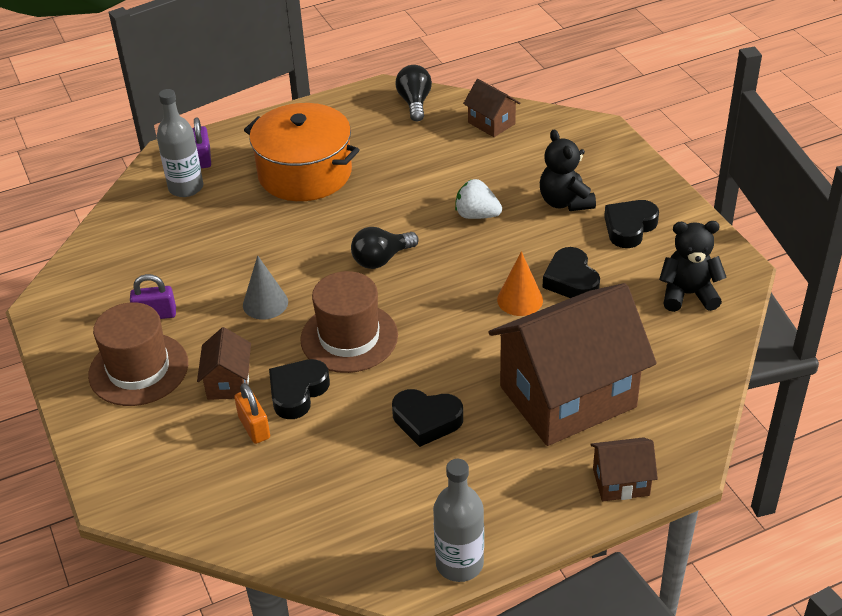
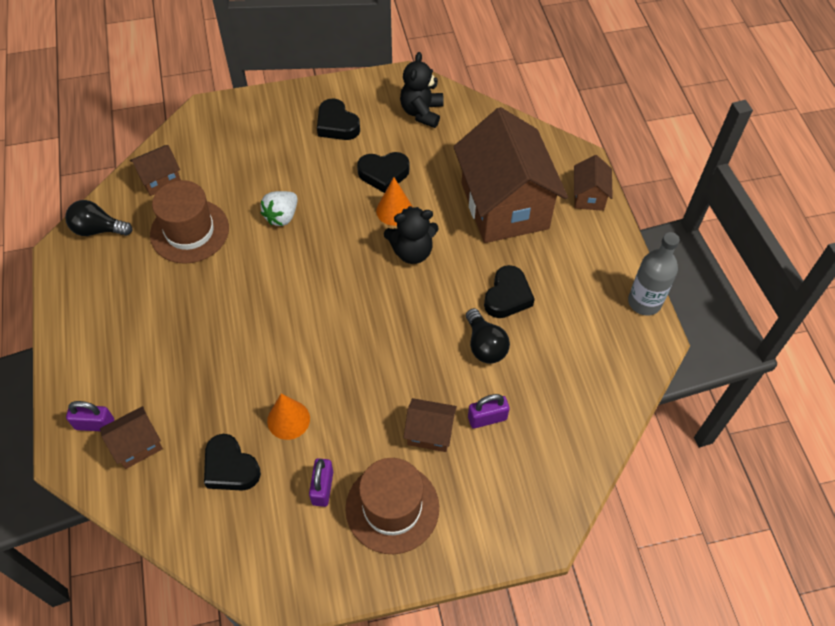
camera: 80 degrees left, 15 degrees up
grey bottle [157,89,203,197] -> brown house [100,406,163,469]
orange padlock [234,383,270,444] -> purple padlock [468,394,510,429]
grey cone [243,255,288,320] -> none
orange pot [244,103,359,201] -> none
black heart [269,359,330,419] -> black heart moved to [204,434,261,491]
brown hat [300,271,398,373] -> brown hat moved to [150,180,229,264]
black light bulb [351,227,419,269] -> black light bulb moved to [466,308,510,364]
black teddy bear [540,130,596,211] -> black teddy bear moved to [384,206,438,264]
none -> orange cone [267,393,310,440]

